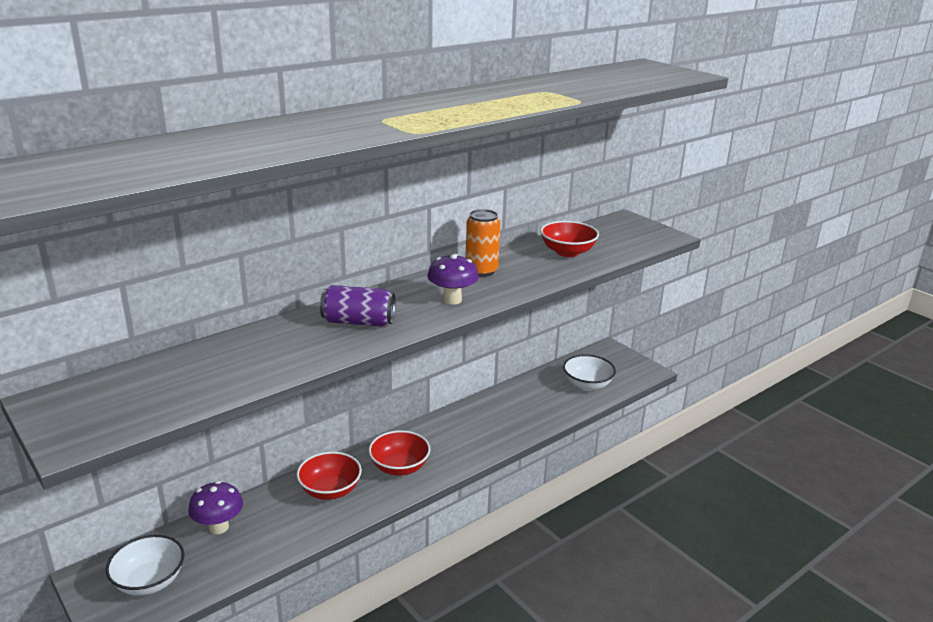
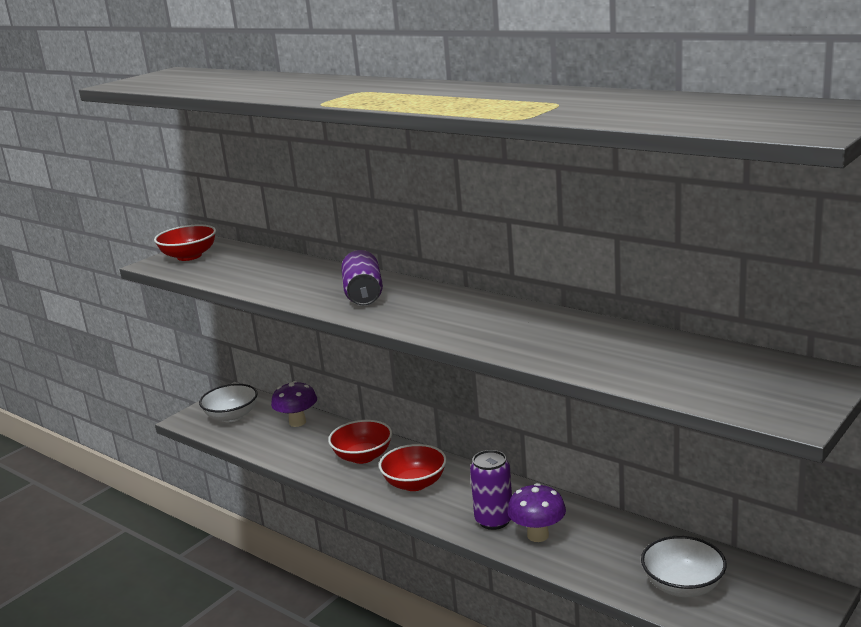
camera: 80 degrees right, 5 degrees down
purple mushroom [427,254,479,305] -> purple mushroom moved to [507,483,566,542]
orange can [466,209,500,277] -> none
red bowl [540,221,599,257] -> red bowl moved to [154,224,216,261]
none -> purple can [470,450,512,530]

